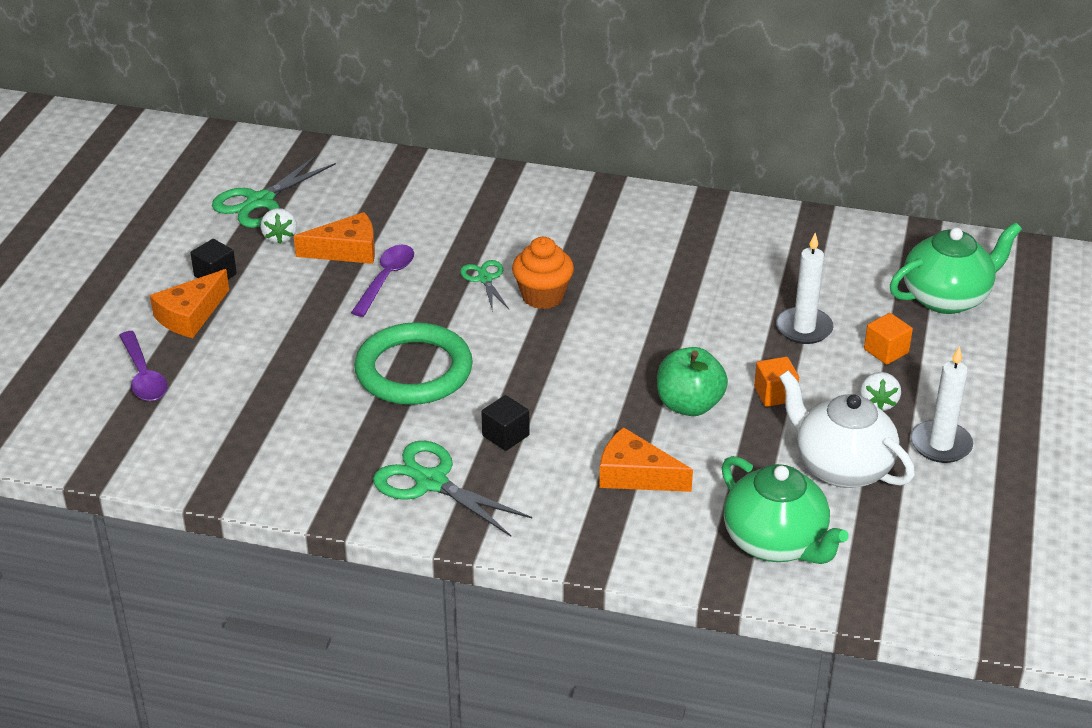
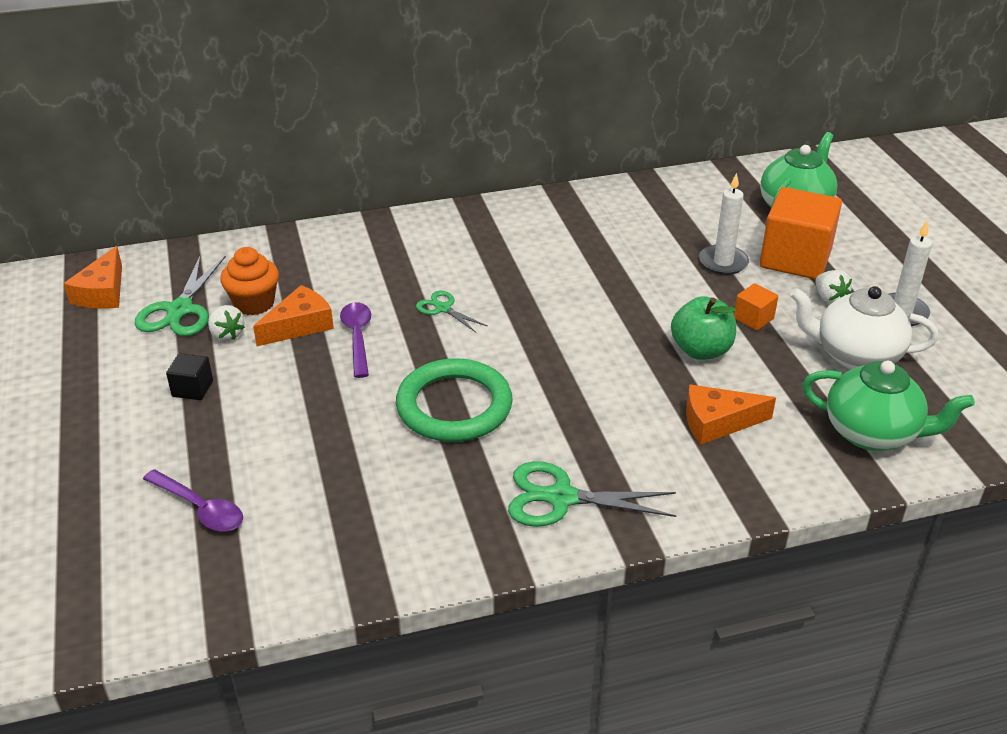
camera: 30 degrees left, 0 degrees up
orange cheese [150,269,229,338] -> orange cheese moved to [64,246,122,309]
black cube [482,395,530,451] -> none
orange cupcake [512,237,574,309] -> orange cupcake moved to [220,247,279,315]
orange cube [864,313,913,365] -> orange cube [760,187,842,279], size x2.20

